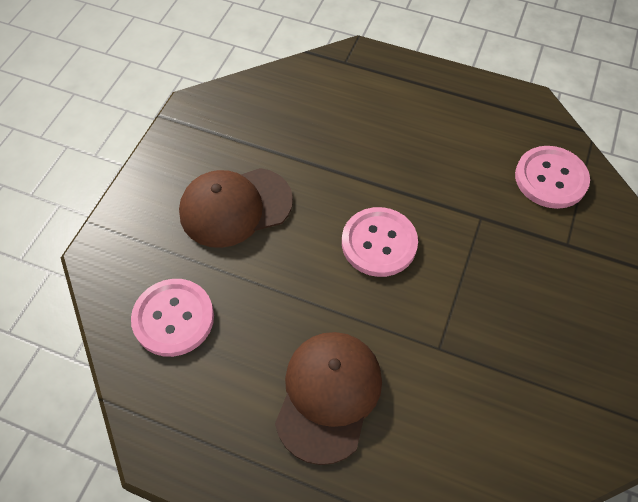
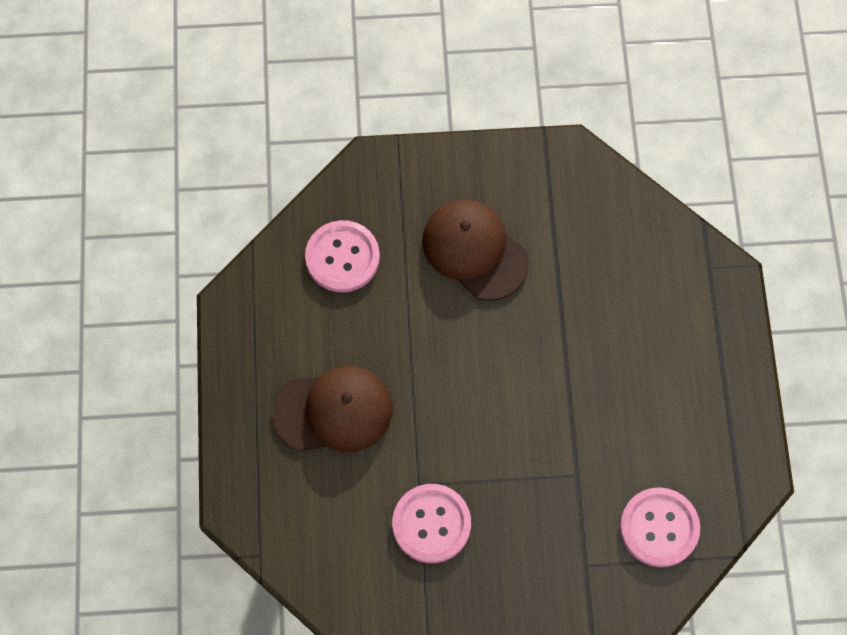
camera: 65 degrees right, 10 degrees up
pink button [342,207,418,277] -> pink button moved to [392,484,471,563]

